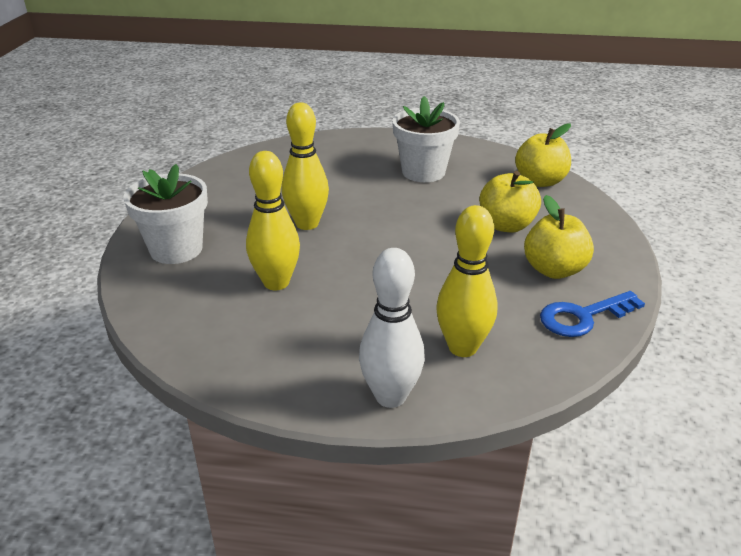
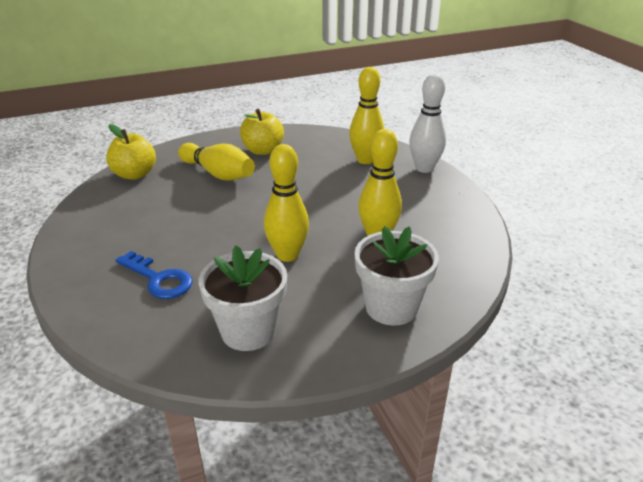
camera: 120 degrees left, 0 degrees up
white flower pot [392,96,460,182] -> white flower pot moved to [199,245,287,351]
yellow apple [479,171,541,232] -> yellow bowling pin [178,143,255,181]
blue key [540,291,645,337] -> blue key moved to [115,251,193,299]

